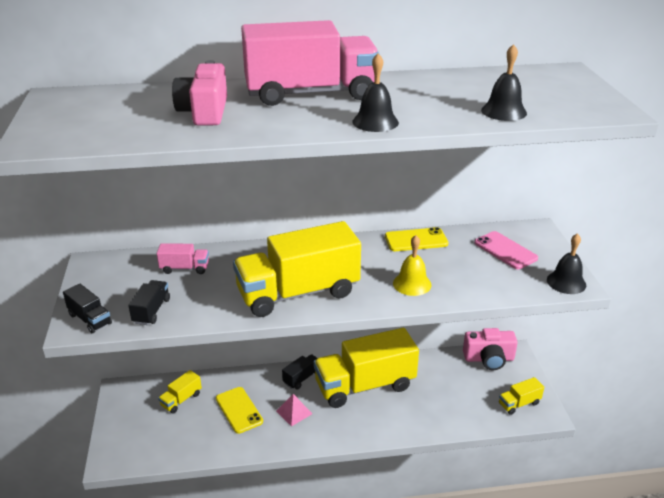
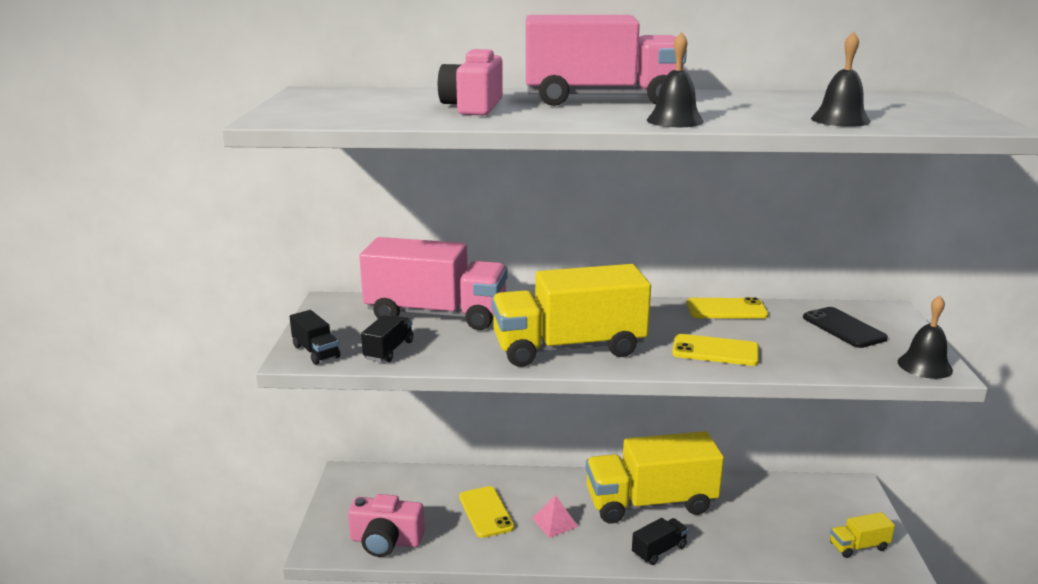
camera: 10 degrees right, 10 degrees down
pink truck [157,243,209,274] -> pink truck [359,237,508,330], size x2.35
yellow truck [158,370,202,413] -> none
black truck [282,354,317,389] -> black truck moved to [632,518,688,565]
yellow bell [393,235,431,296] -> yellow phone [672,334,759,366]
pink camera [463,328,518,370] -> pink camera moved to [348,494,425,557]
pink phone [474,231,538,269] -> black phone [803,307,888,348]

